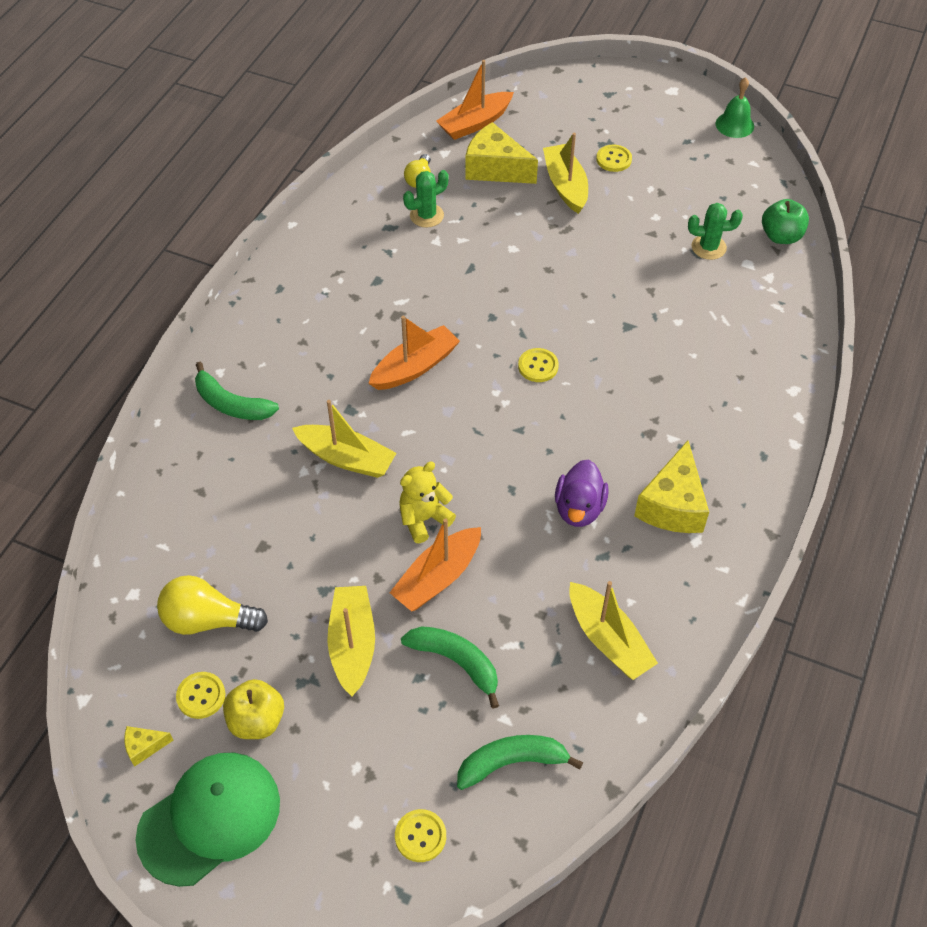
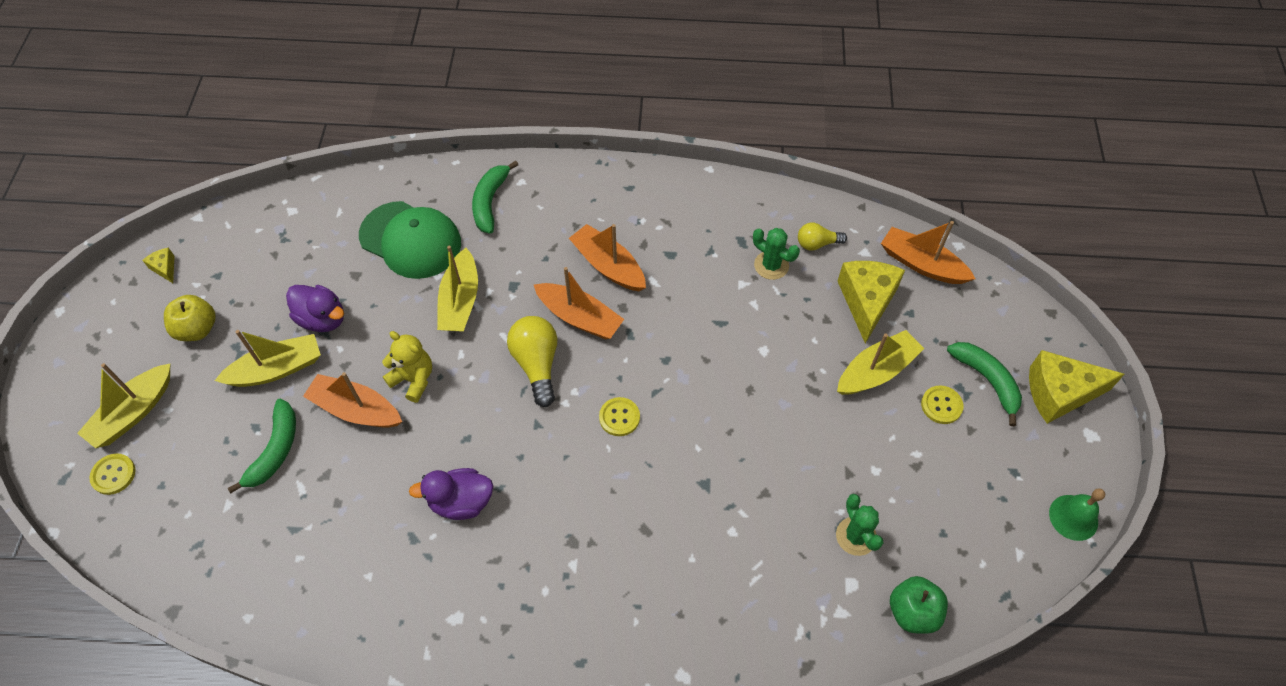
camera: 70 degrees right, 5 degrees up
green cap [136,753,280,887] -> green cap moved to [359,201,461,279]
yellow light bulb [157,575,268,635] -> yellow light bulb moved to [507,316,557,407]
yellow button [176,672,225,719] -> none
green banana [457,735,583,790] -> green banana moved to [947,342,1022,426]
yellow boat [569,581,658,680] -> yellow boat moved to [77,363,170,448]
yellow cheese [634,441,709,533] -> yellow cheese moved to [1029,350,1125,424]
none -> purple duck [286,285,344,332]
none -> orange boat [569,224,646,291]

